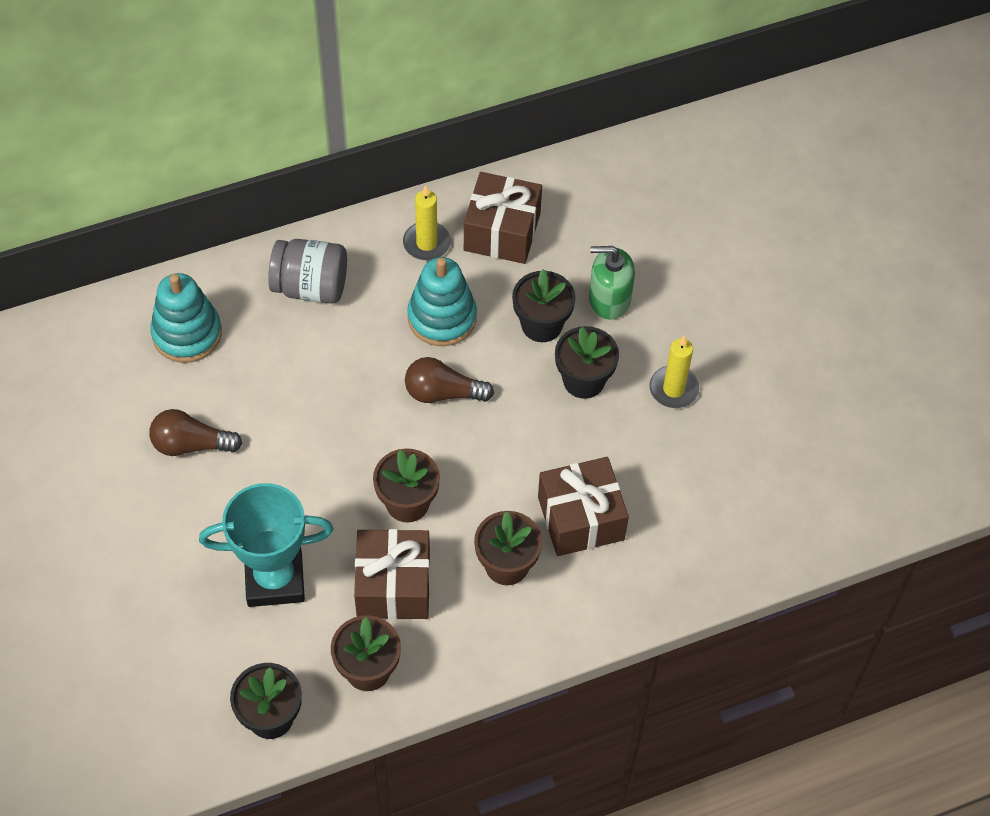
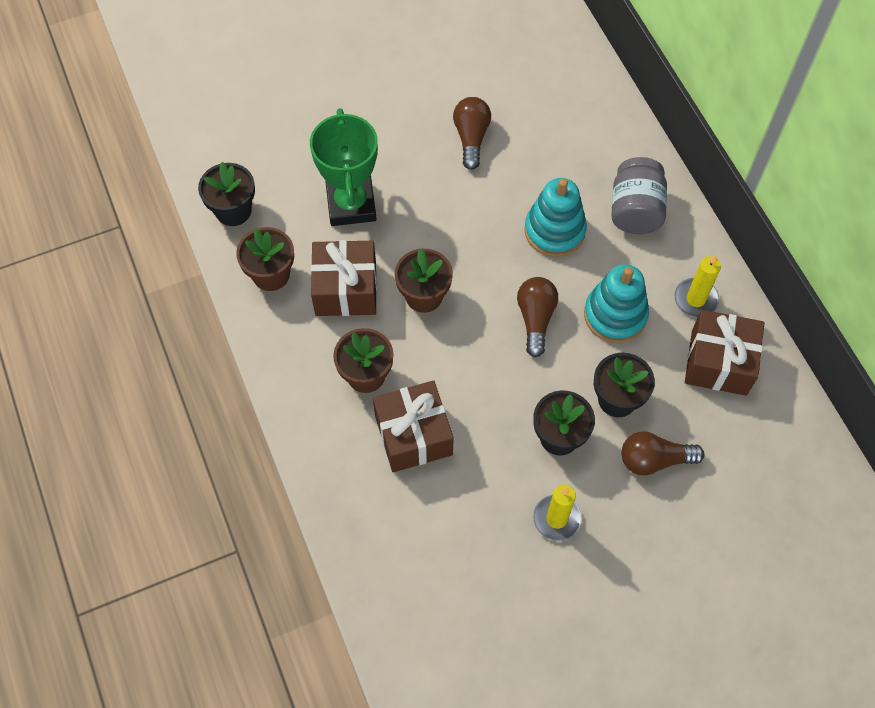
camera: 90 degrees right, 5 degrees up
turquoise stacking toy [150,273,222,363] -> turquoise stacking toy moved to [524,178,587,257]
turquoise trophy [199,483,333,607] -> green trophy [310,108,378,226]
green soap dispenser [589,246,635,320] -> brown light bulb [621,432,704,475]

